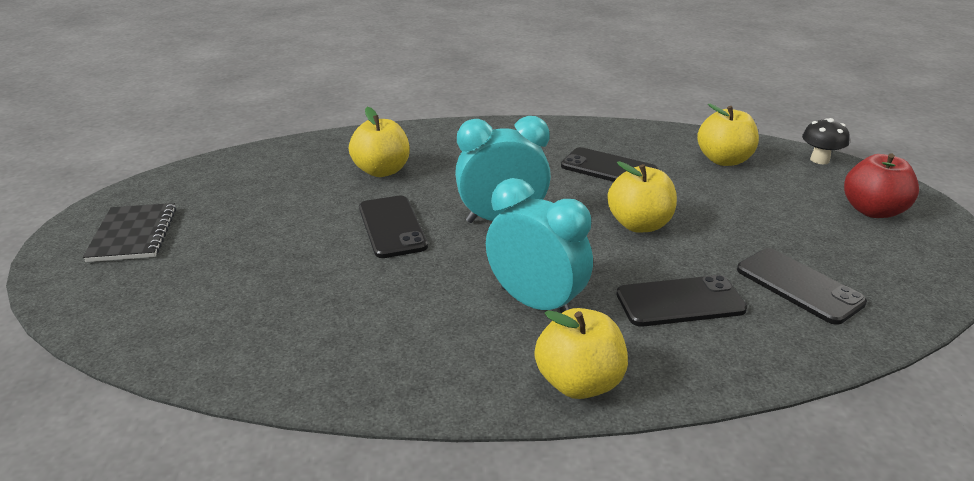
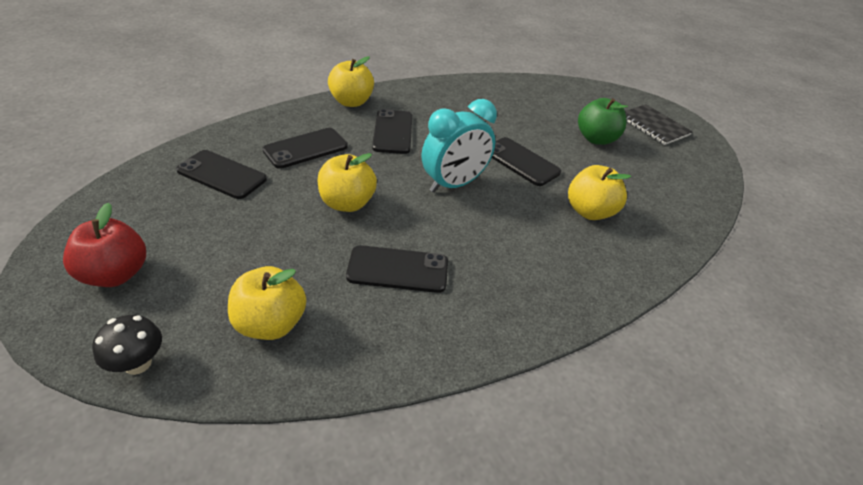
camera: 150 degrees right, 10 degrees up
turquoise clock [486,178,593,313] -> black phone [372,109,412,154]
none -> green apple [578,98,628,145]

